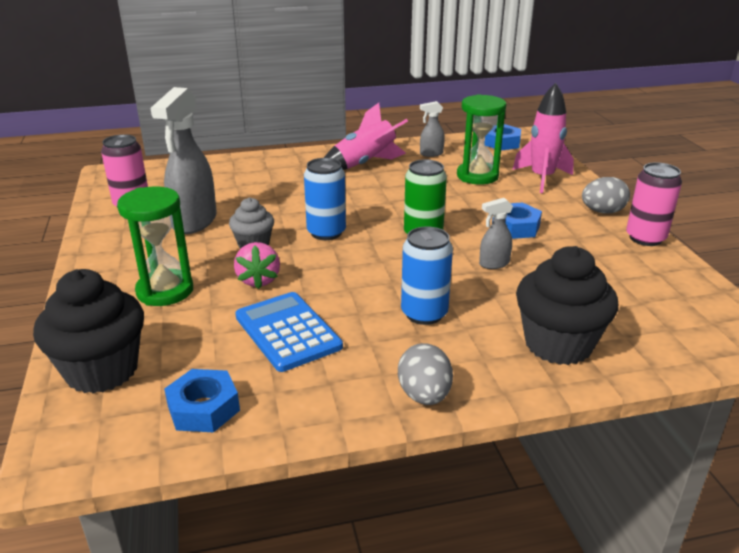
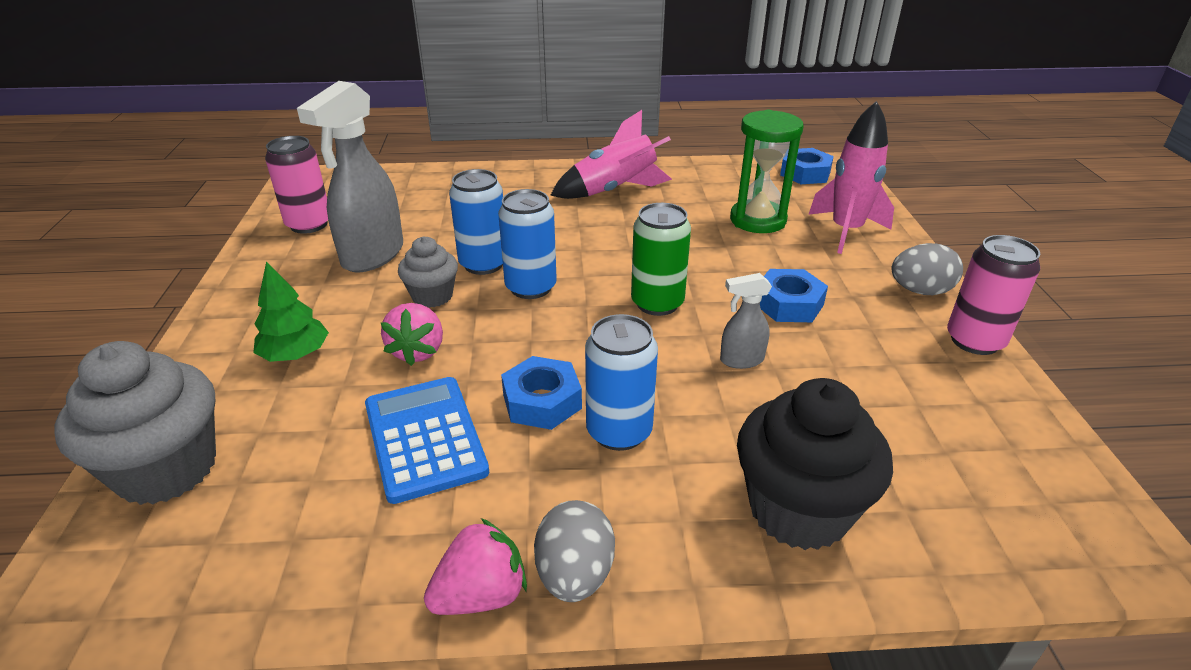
camera: 10 degrees right, 5 degrees up
black cupcake [33,269,144,394] -> grey cupcake [55,341,216,505]
green hourglass [117,186,193,306] -> green tree [253,261,329,362]
blue nut [164,369,240,433] -> blue nut moved to [501,356,582,430]
grey spray bottle [420,101,445,157] -> none
none -> pink strawberry [424,518,527,615]
none -> blue can [449,169,503,275]

